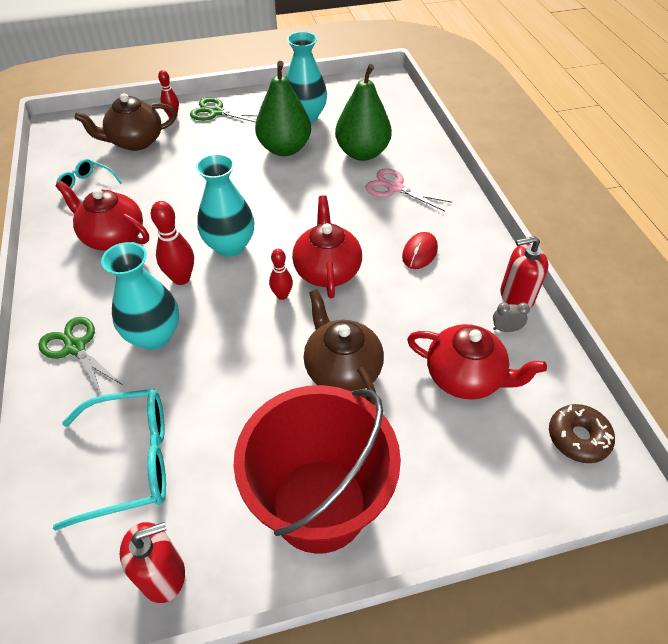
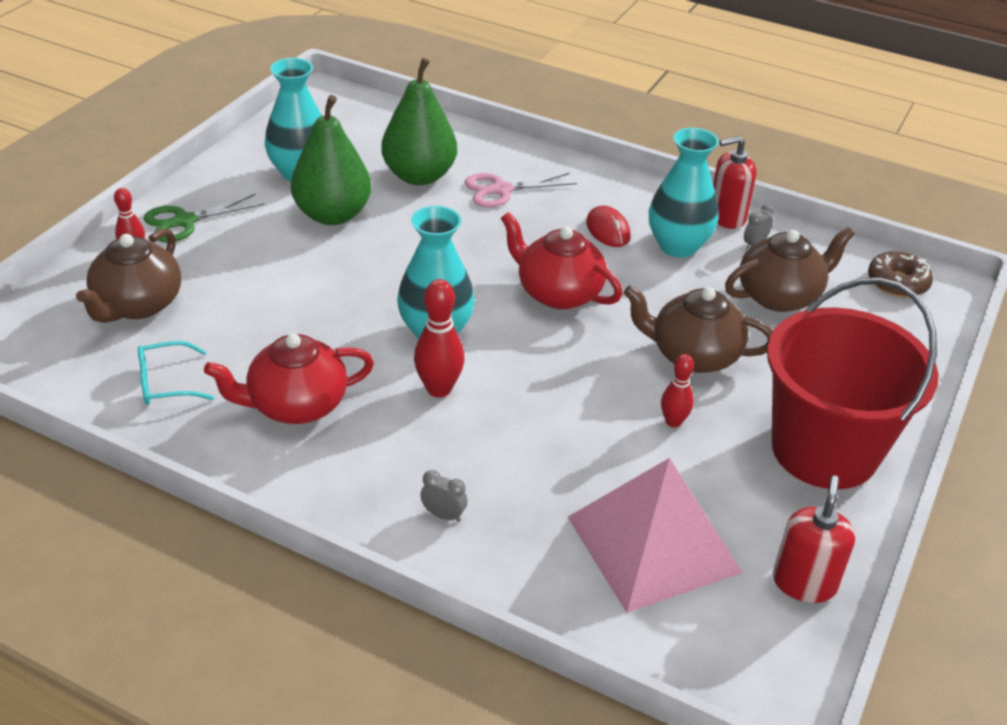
camera: 50 degrees left, 10 degrees down
green scissors [38,317,123,396] -> grey clock [420,470,467,522]
turquoise glasses [53,389,166,531] -> pink pyramid [568,458,742,613]
turquoise vase [101,242,179,350] -> turquoise vase moved to [649,128,719,258]
red bowling pin [269,249,293,300] -> red bowling pin moved to [661,354,694,428]
red teapot [407,324,547,399] -> brown teapot [725,227,855,312]
red soap dispenser [500,236,549,308] -> red soap dispenser turned 45 degrees clockwise [713,136,757,229]

